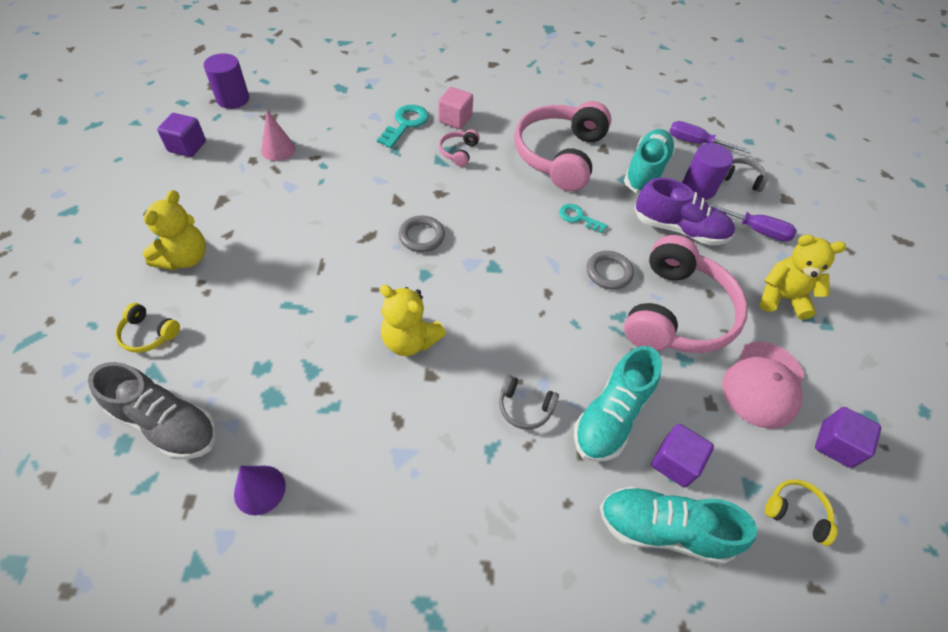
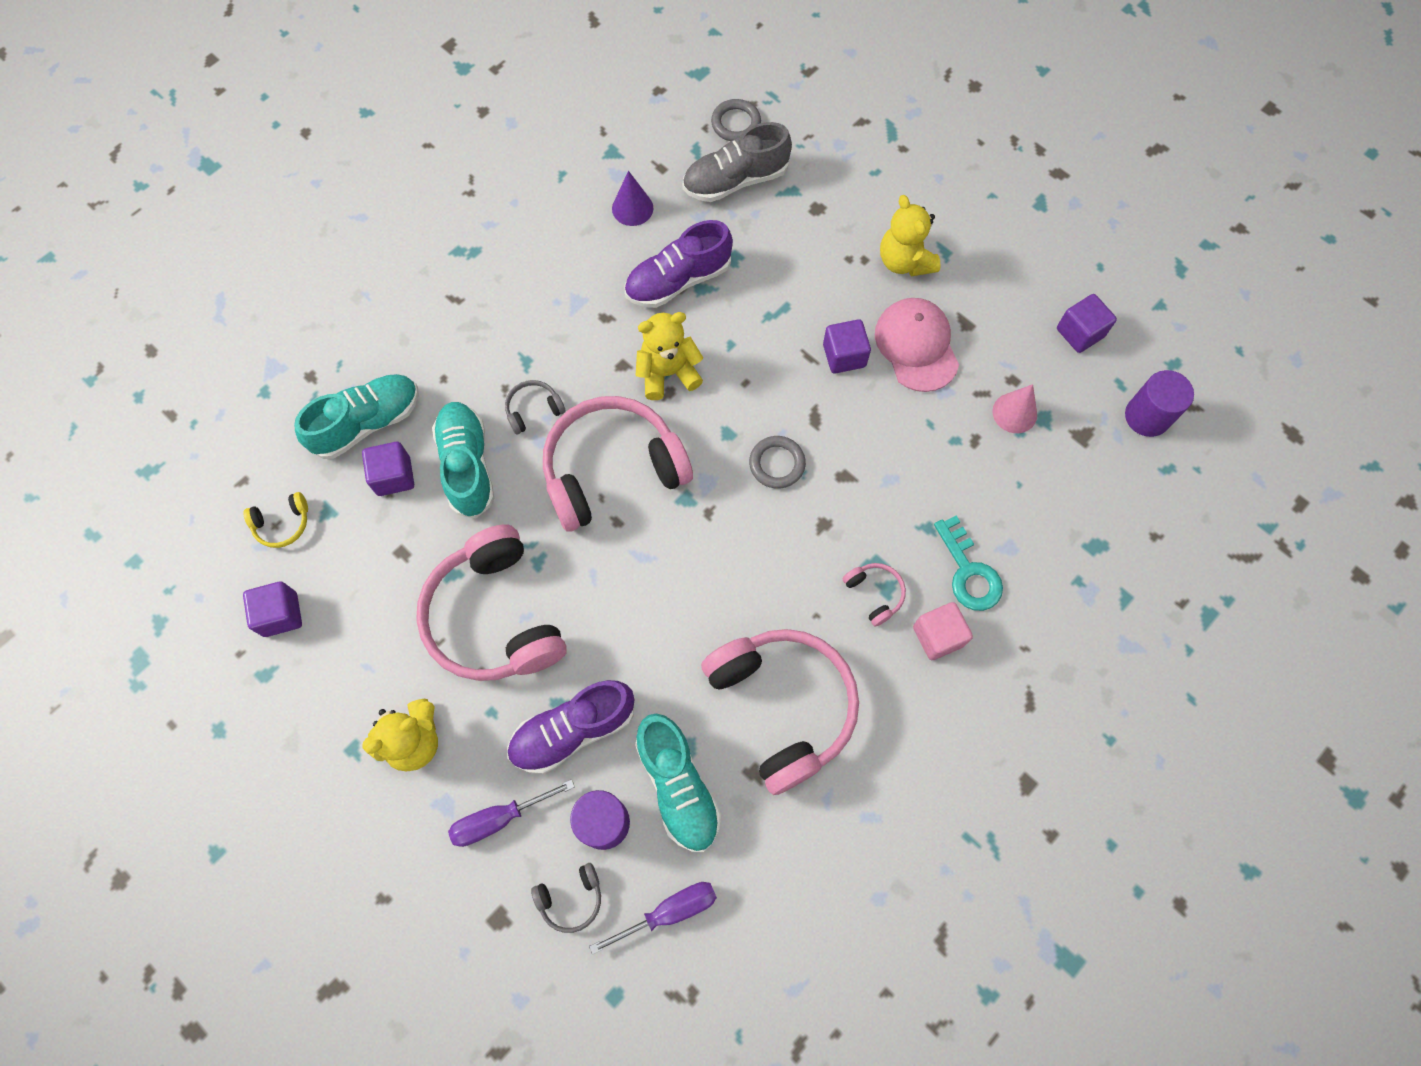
camera: 135 degrees right, 15 degrees up
yellow headphones [115,303,180,353] -> none
turquoise key [559,204,608,234] -> none
grey ring [587,251,634,290] -> grey ring moved to [711,99,761,141]
pink cap [722,342,805,429] -> pink cap moved to [875,298,959,392]
none -> pink headphones [543,396,693,532]
none -> purple shoe [624,220,733,308]
none -> purple cube [823,319,871,374]

